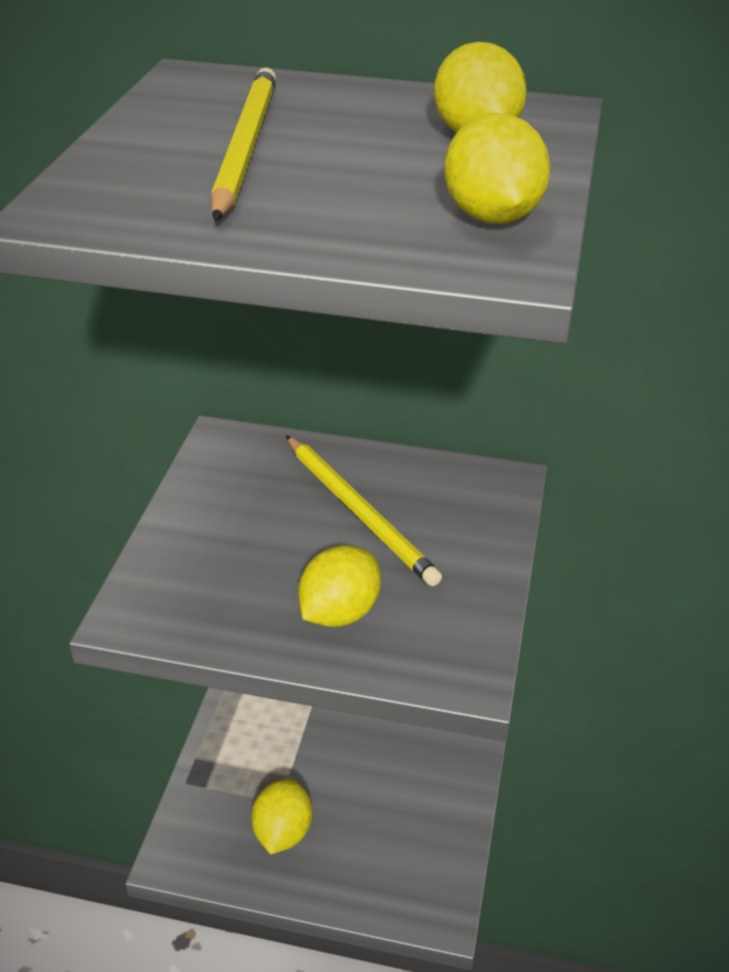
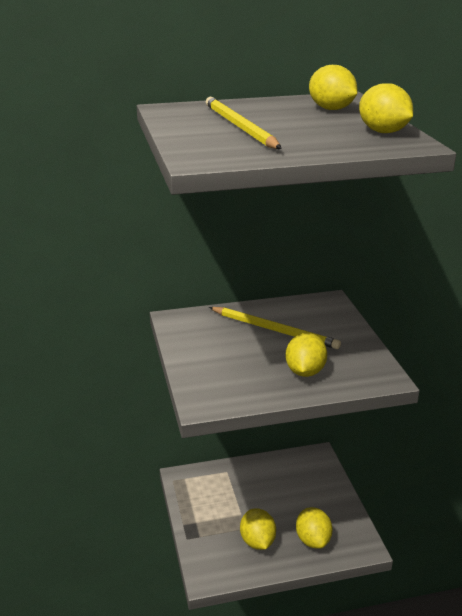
camera: 25 degrees left, 10 degrees down
none -> yellow lemon [296,507,333,549]

